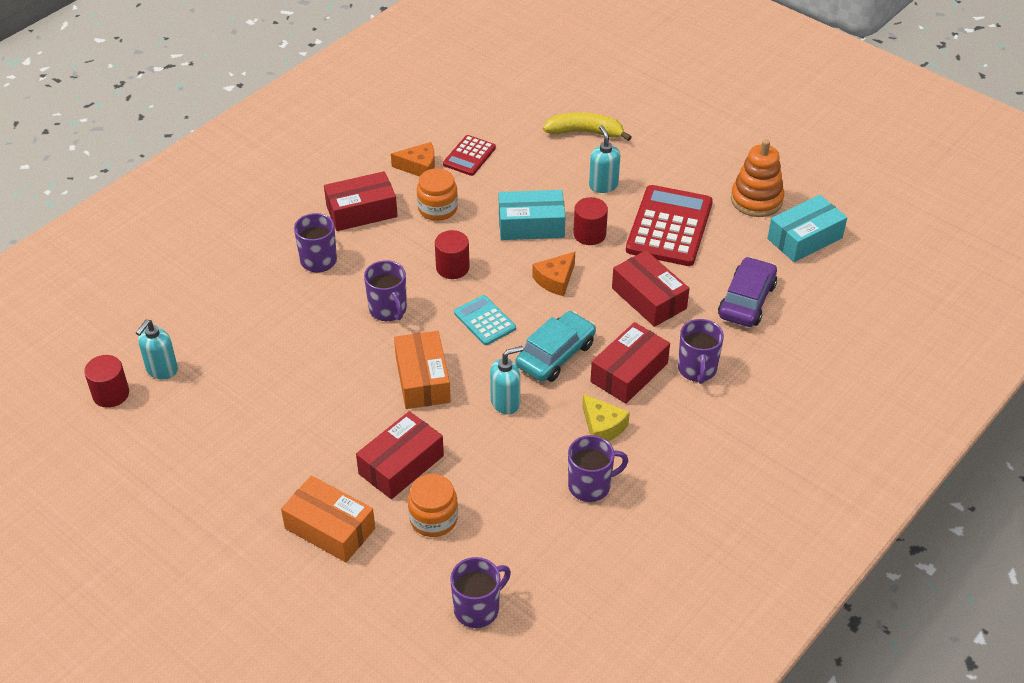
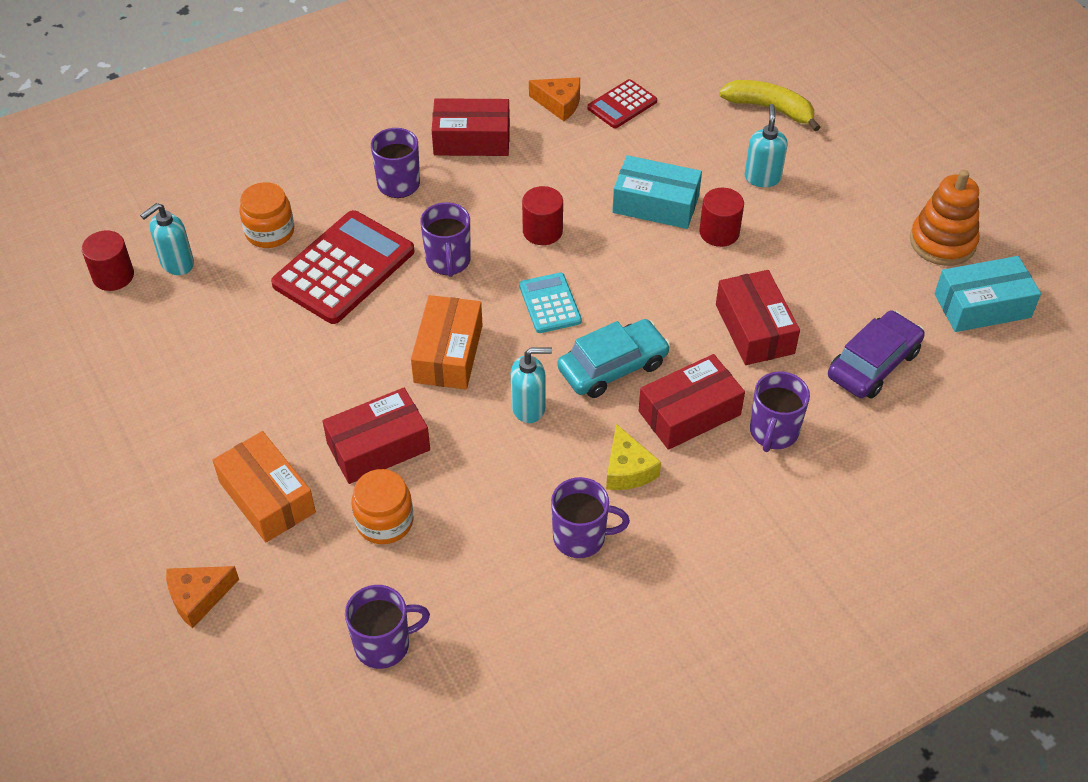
camera: 20 degrees right, 5 degrees up
orange jar [417,168,458,221] -> orange jar moved to [239,182,294,248]
orange cheese [532,252,575,296] -> orange cheese moved to [166,566,239,628]
red calculator [626,185,713,266] -> red calculator moved to [271,210,415,324]

